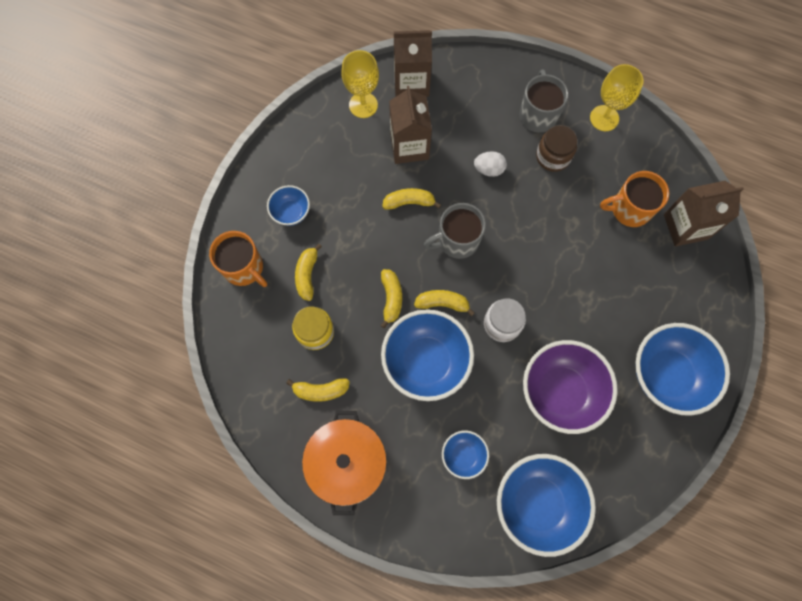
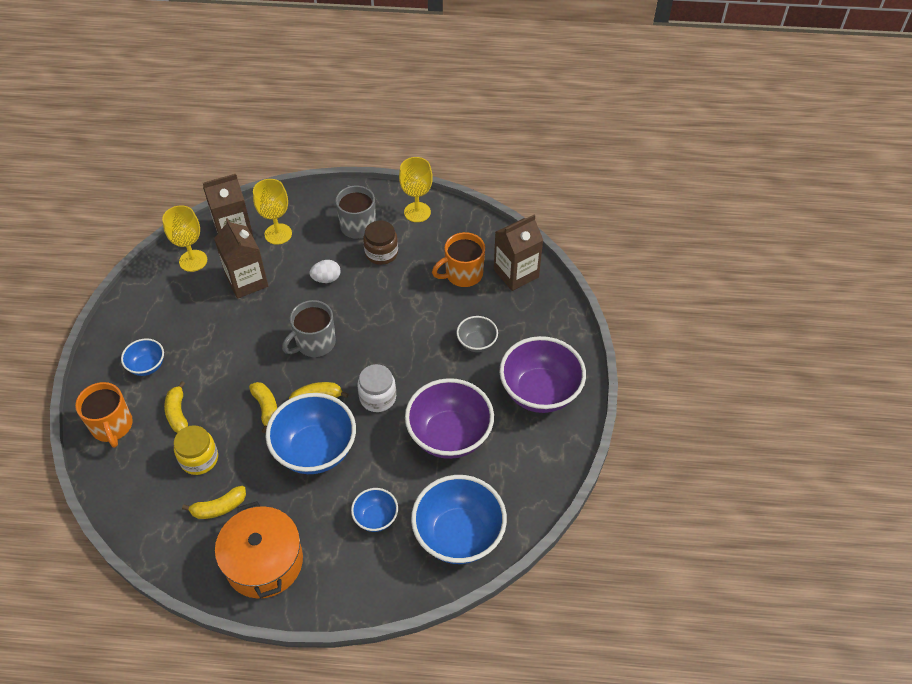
camera: 20 degrees left, 20 degrees down
orange mug [209,231,267,287] -> orange mug turned 45 degrees clockwise [75,382,133,448]
yellow banana [382,188,441,210] -> none
blue bowl [636,323,730,416] -> purple bowl [500,336,586,413]
none -> yellow goblet [253,179,292,245]
none -> grey bowl [457,316,498,352]

